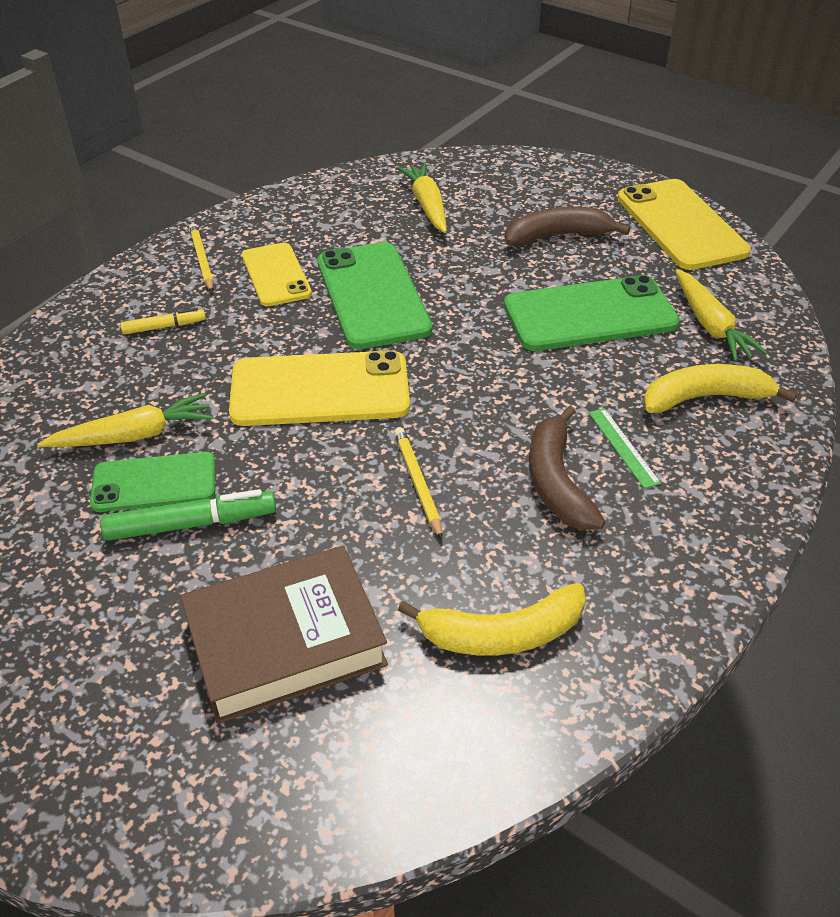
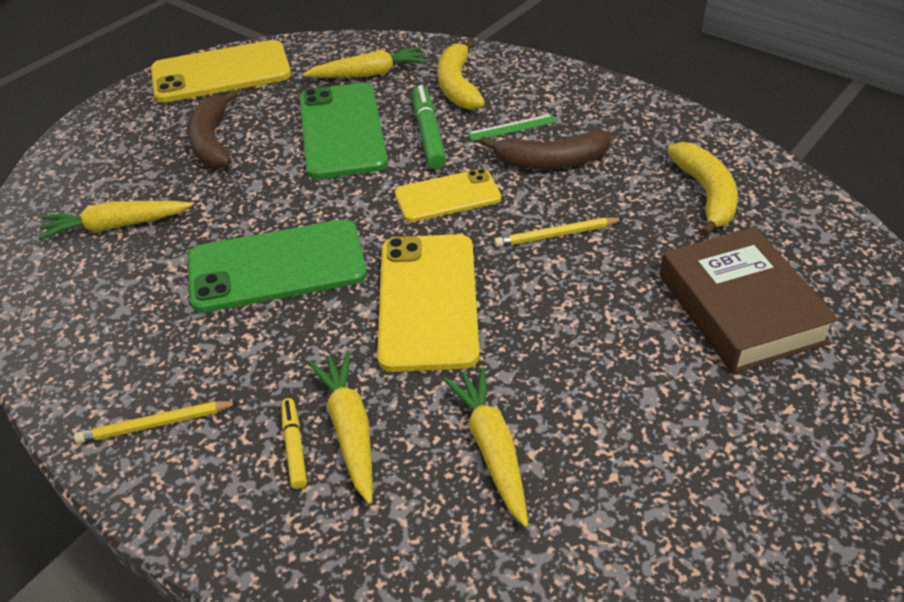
camera: 85 degrees left, 0 degrees up
green phone [90,452,215,512] -> none
green marker [100,489,276,541] -> green marker moved to [412,85,447,169]
yellow phone [242,243,312,306] -> yellow phone moved to [395,168,501,222]
none -> yellow carrot [308,351,373,504]

